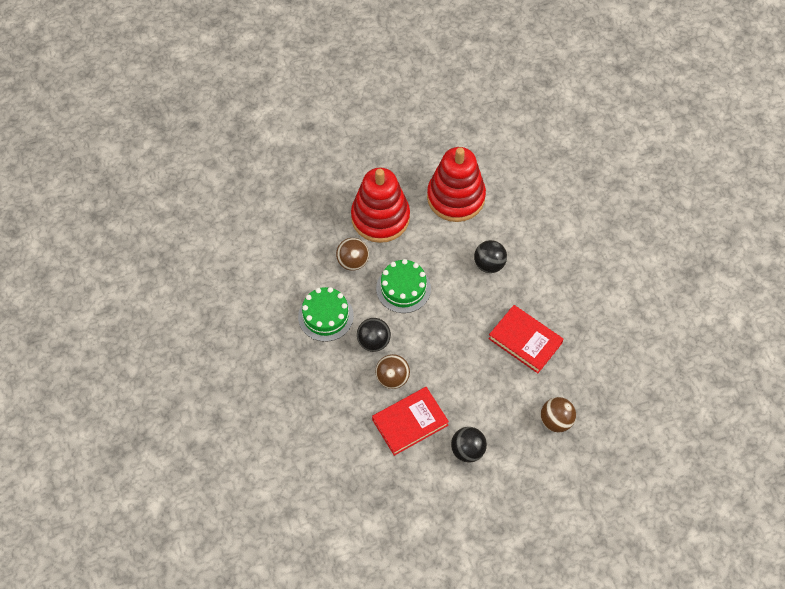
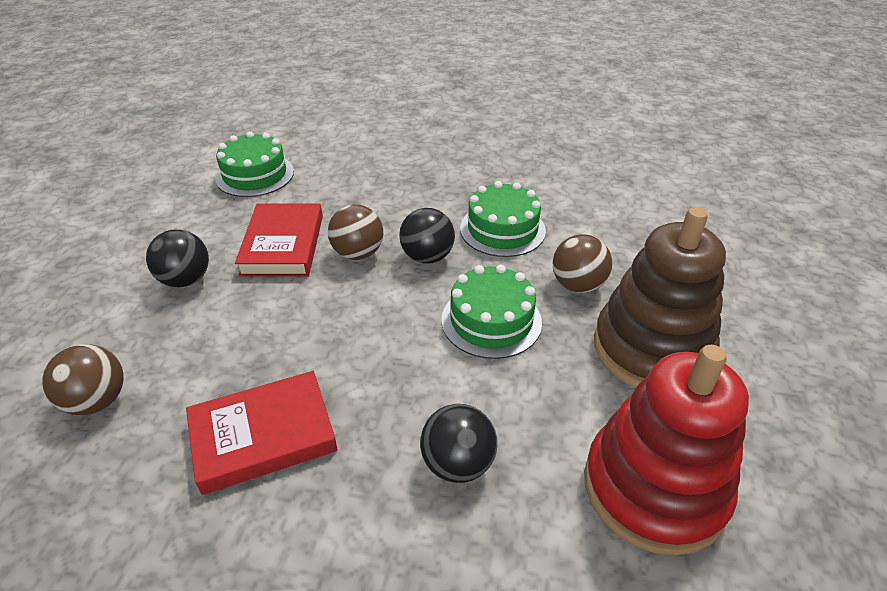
camera: 120 degrees right, 20 degrees down
red stacking toy [351,168,410,243] -> brown stacking toy [594,207,726,388]
none -> green cake [215,131,294,197]

